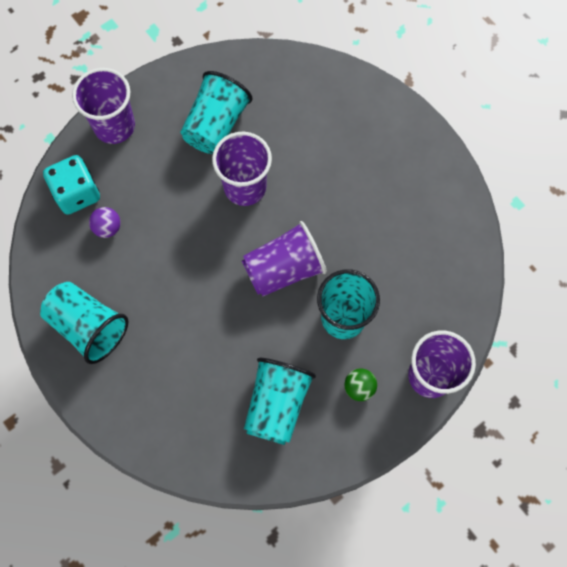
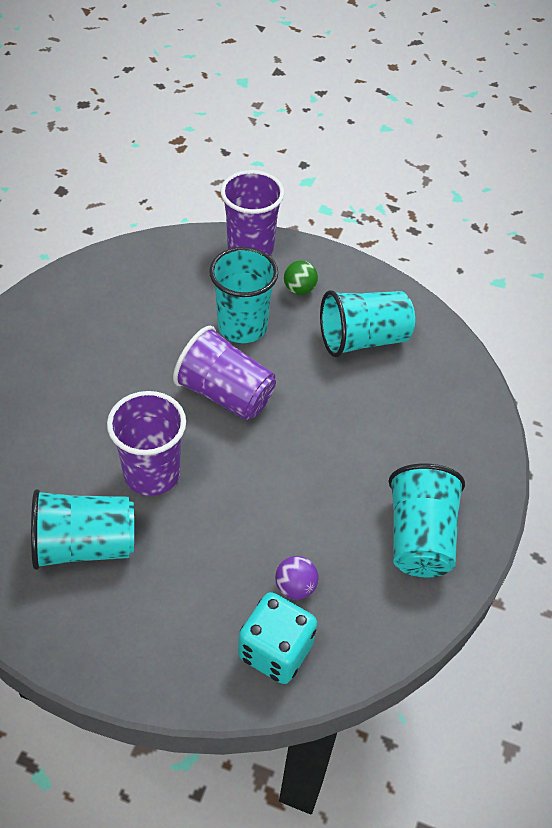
camera: 125 degrees left, 20 degrees down
purple cup [72,68,135,144] -> none

